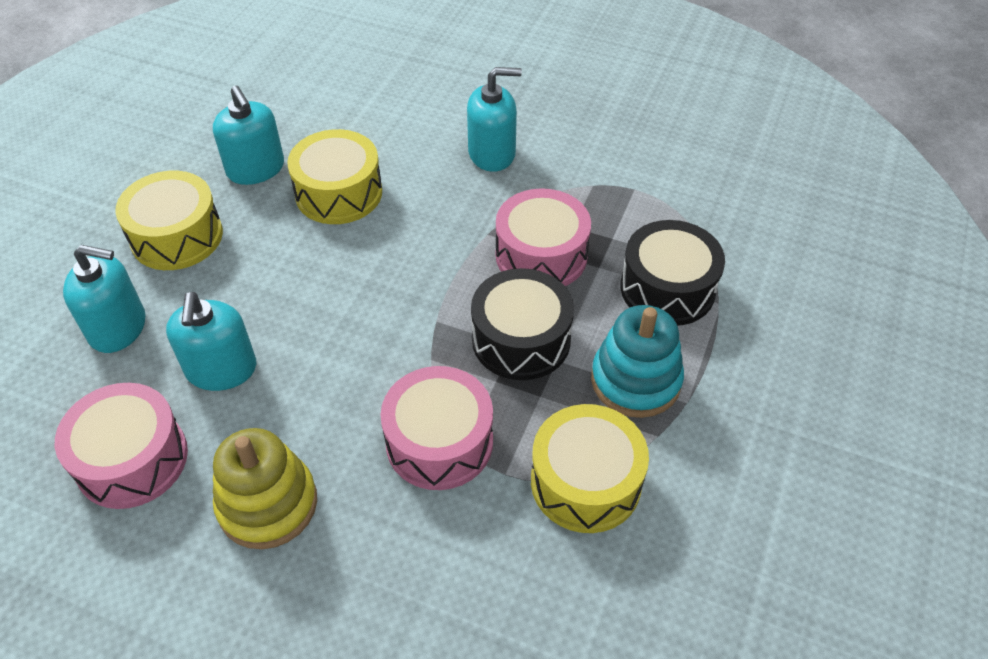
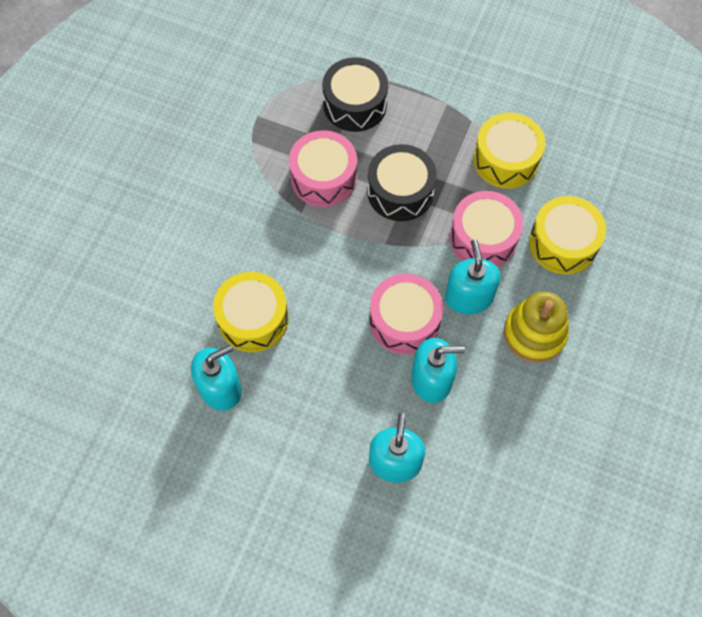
camera: 90 degrees left, 15 degrees up
pink drum [55,383,188,509] -> pink drum moved to [369,274,443,355]
yellow drum [115,171,223,270] -> yellow drum moved to [529,196,606,274]
turquoise soap dispenser [467,67,522,172] -> turquoise soap dispenser moved to [445,239,500,314]
turquoise stacking toy [591,305,684,418] -> none

